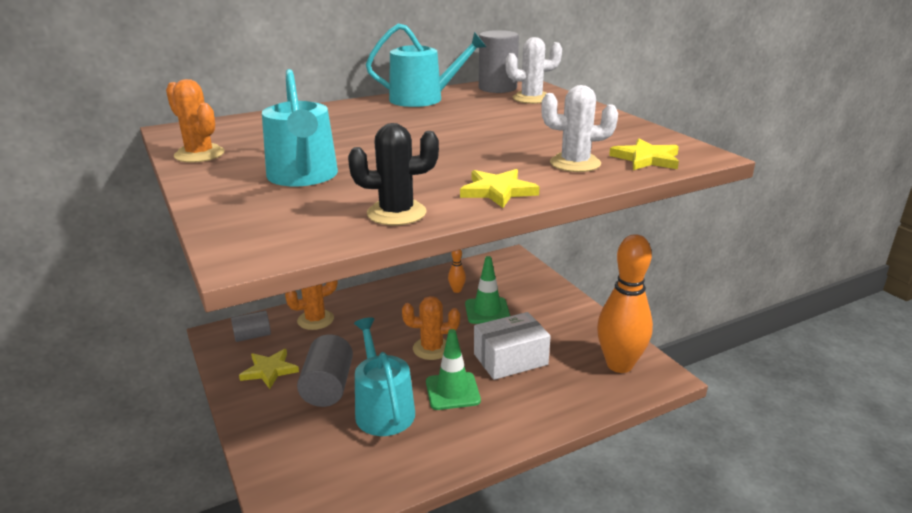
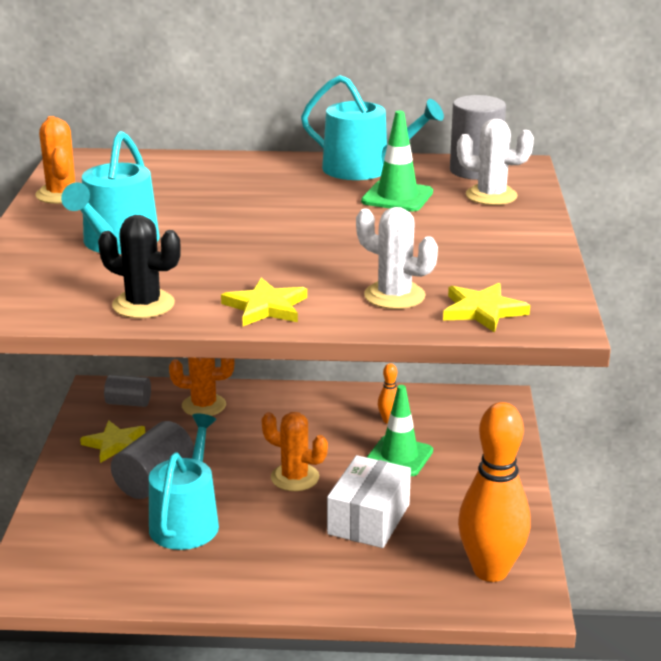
camera: 30 degrees right, 0 degrees up
green traffic cone [426,329,481,410] -> green traffic cone moved to [361,111,433,211]
white box [474,312,550,380] -> white box turned 75 degrees counterclockwise [327,455,411,548]

